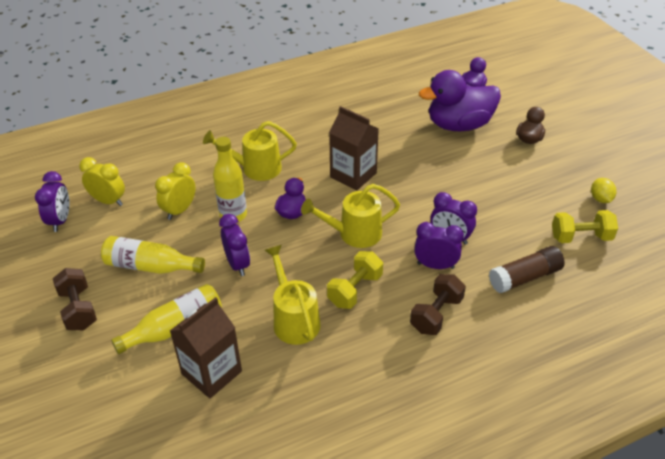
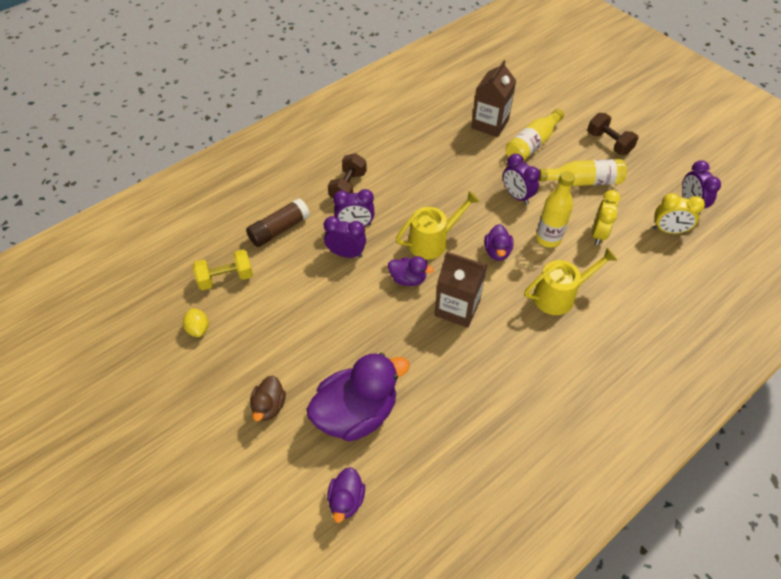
camera: 165 degrees right, 10 degrees up
yellow watering can [265,245,321,345] -> none
yellow dumbbell [327,251,383,309] -> none
none -> purple duck [388,256,434,286]

